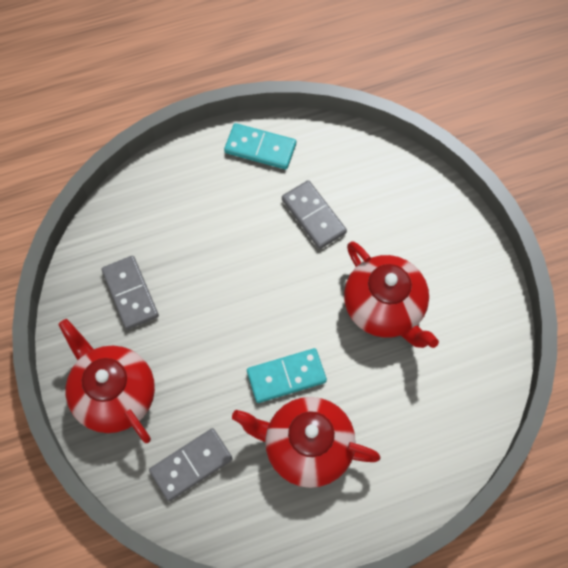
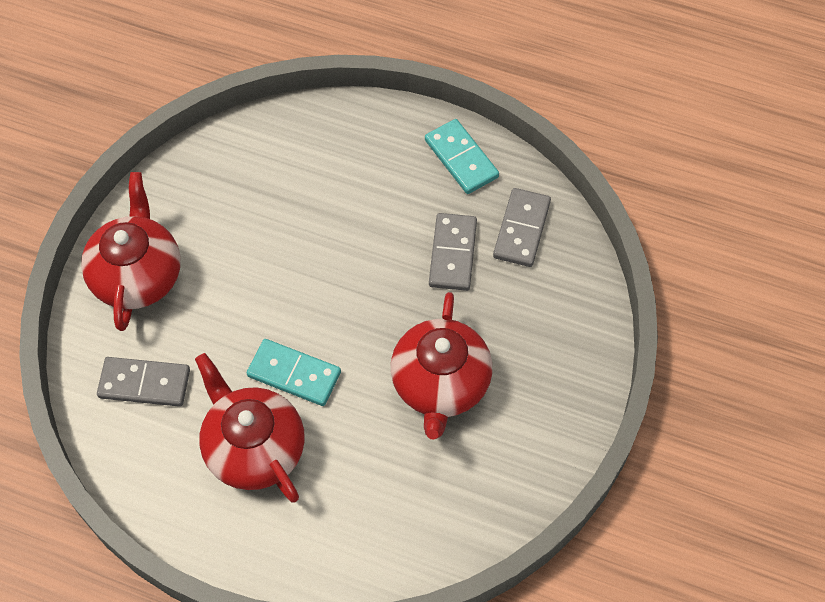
camera: 40 degrees right, 5 degrees down
grey domino [101,256,159,330] -> grey domino moved to [493,188,551,267]

